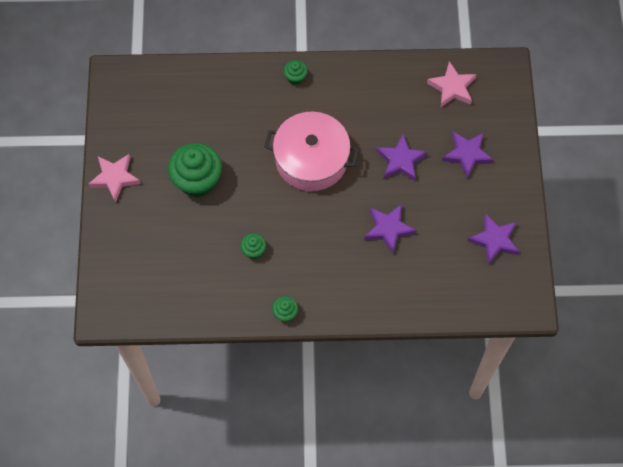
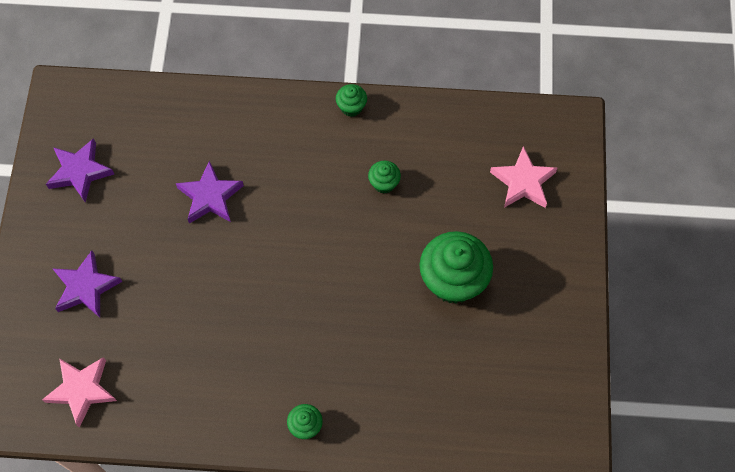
camera: 175 degrees left, 0 degrees up
pink star [88,154,141,203] -> pink star moved to [490,146,557,208]
pink pot [264,112,359,191] -> none
purple star [376,134,427,181] -> none

